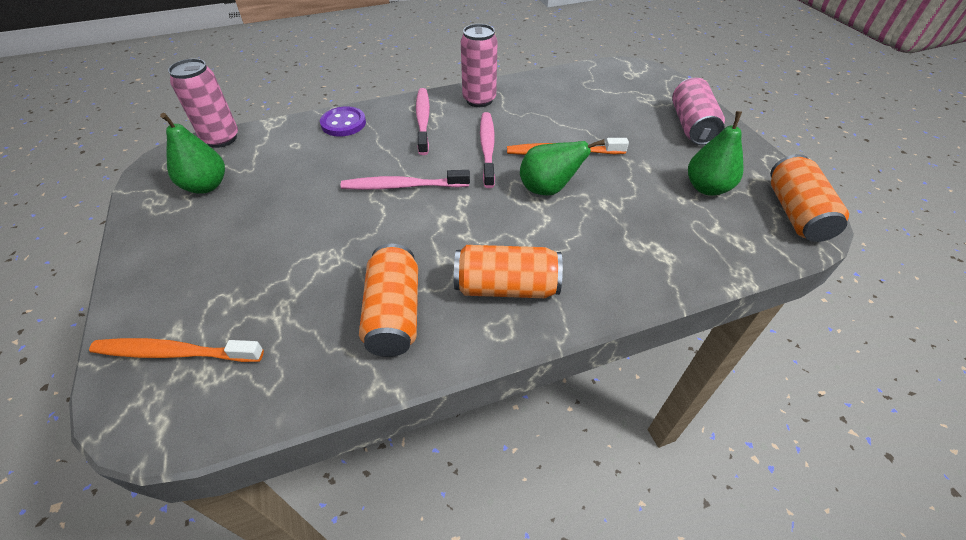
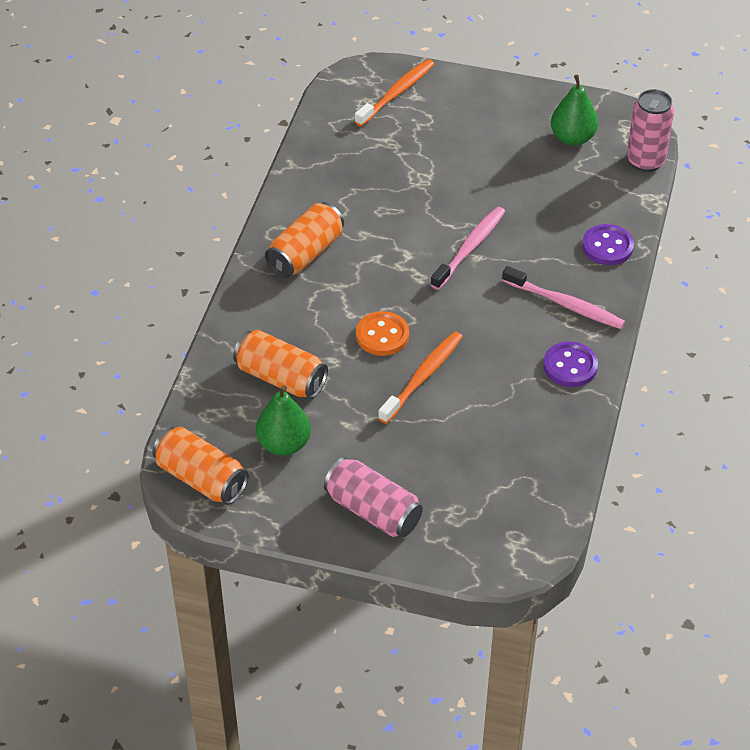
camera: 125 degrees right, 0 degrees up
orange can [359,244,418,357] -> orange can moved to [233,330,328,399]
pink can [461,24,498,107] -> purple button [543,341,598,387]
pink toothbrush [480,112,495,188] -> none
green pear [520,139,605,196] -> orange button [356,311,409,356]

